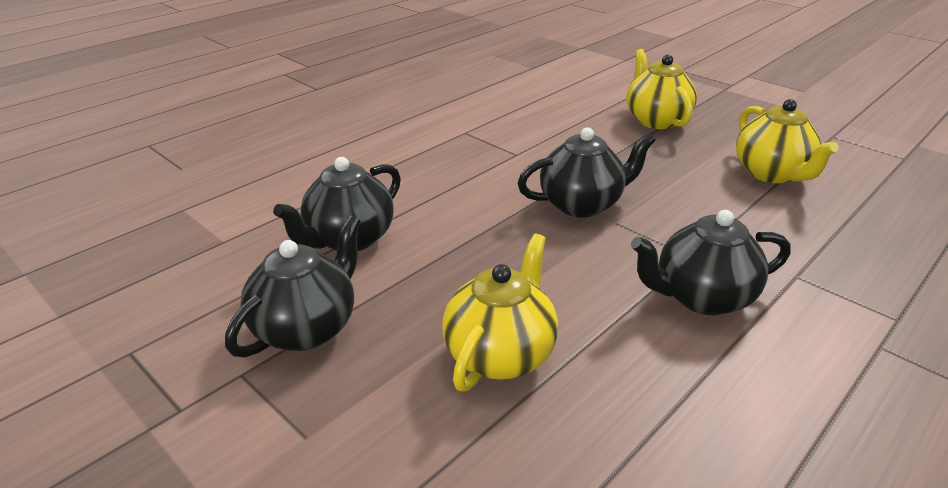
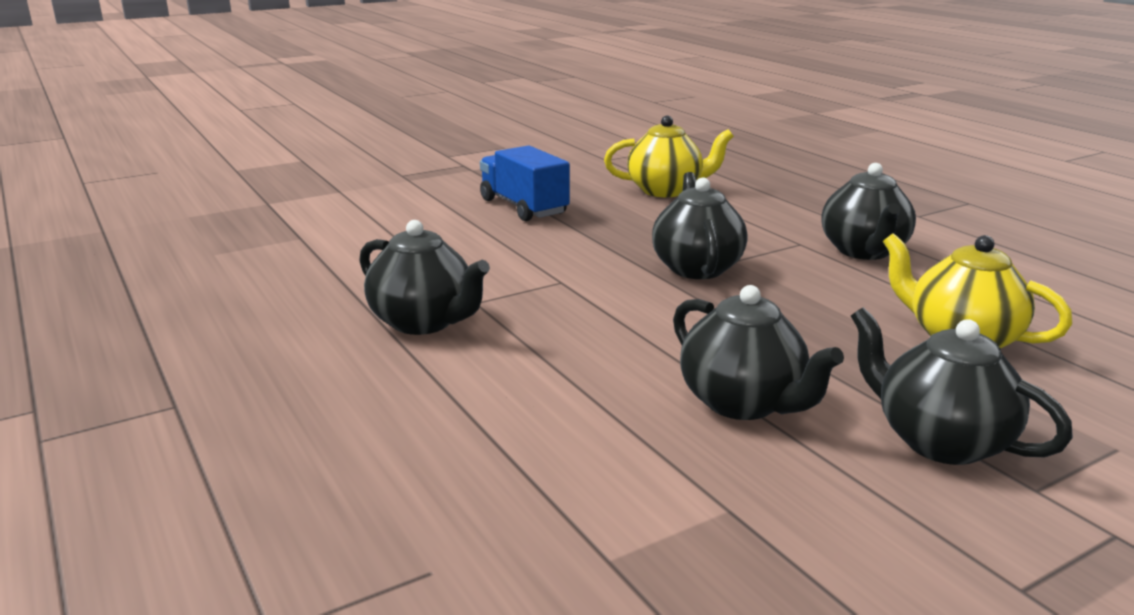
camera: 75 degrees left, 10 degrees down
yellow teapot [626,49,697,129] -> blue truck [480,145,570,221]
none -> black teapot [359,220,490,335]

